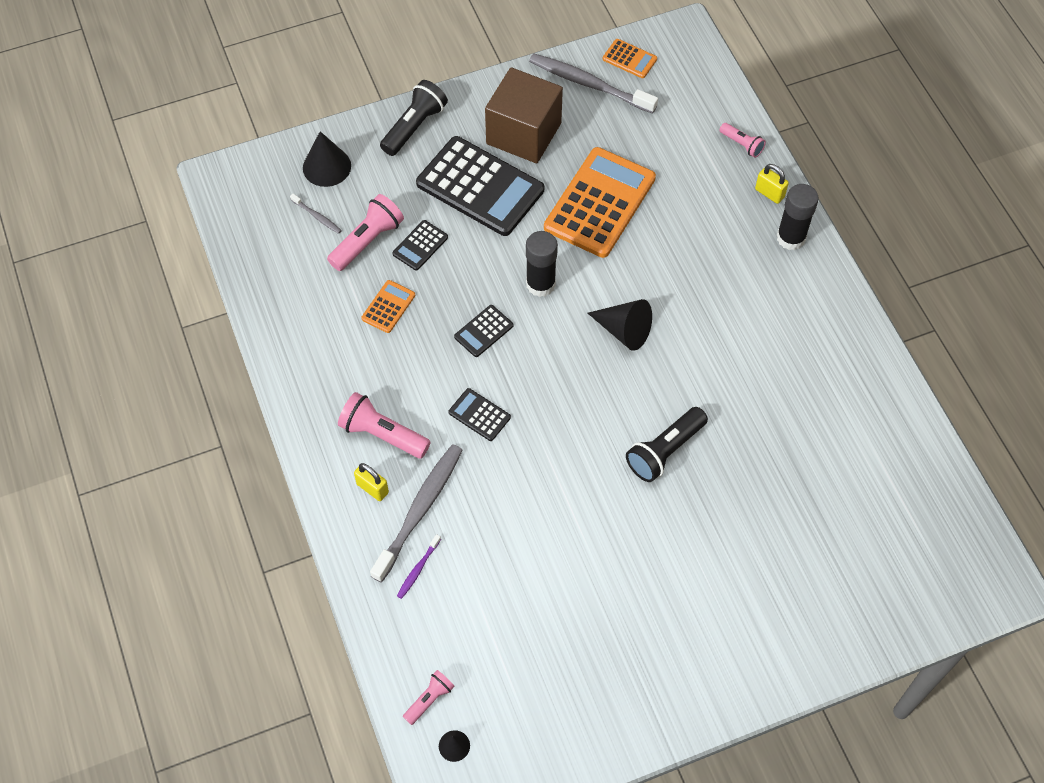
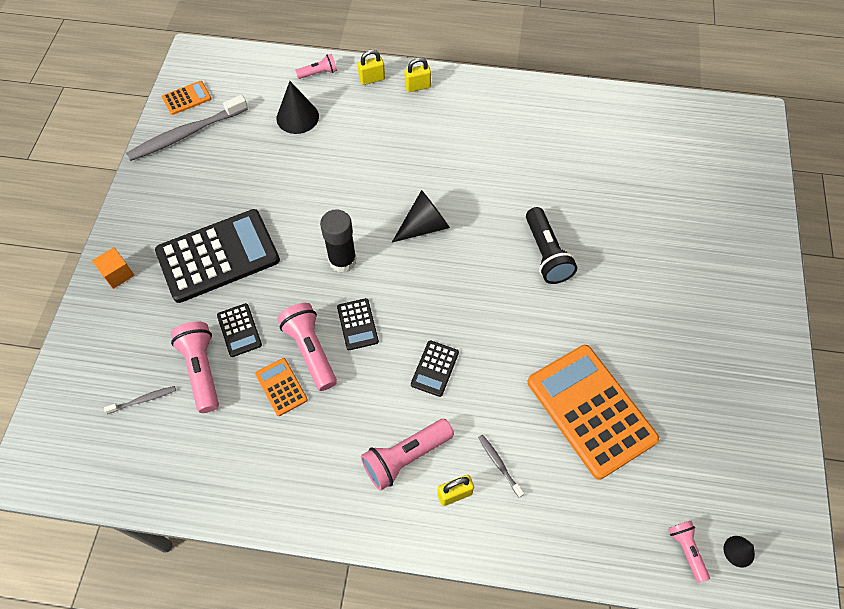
camera: 60 degrees left, 0 degrees up
black cone [303,131,351,187] -> black cone moved to [277,81,319,134]
grey toothbrush [370,444,463,582] -> grey toothbrush [478,435,524,498], size x0.45
black flashlight [380,80,448,156] -> orange cube [92,247,134,289]
purple toothbrush [397,534,441,599] -> none
black calculator [449,388,511,441] -> black calculator turned 45 degrees counterclockwise [411,340,459,397]
brown cube [485,67,563,163] -> none
orange calculator [544,147,656,258] -> orange calculator moved to [527,345,659,480]
black glue stick [777,184,819,250] -> yellow padlock [405,57,431,92]
none -> pink flashlight [277,303,337,391]

